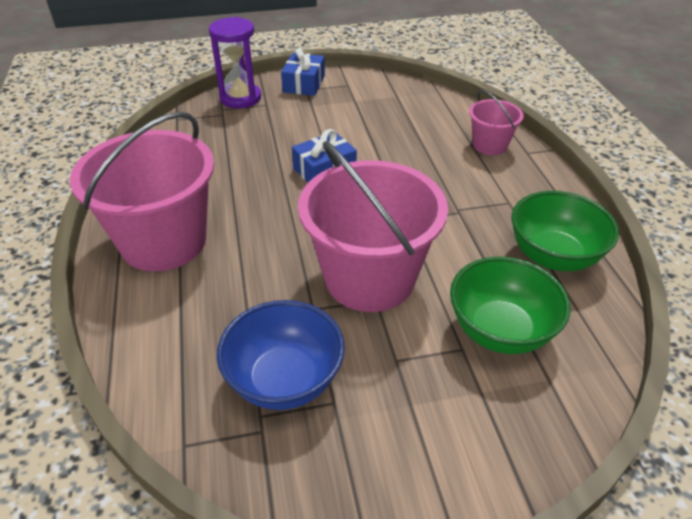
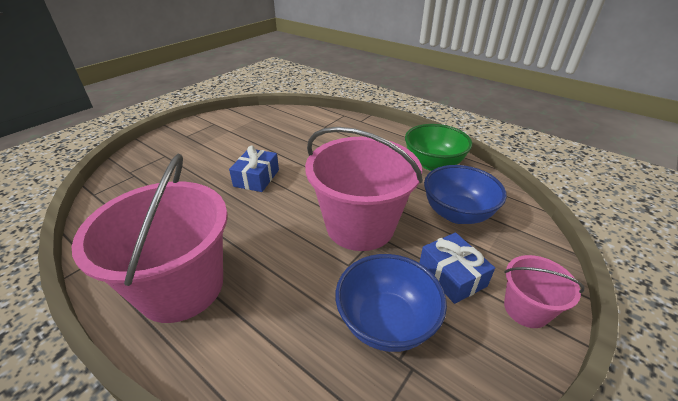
camera: 40 degrees left, 5 degrees down
purple hourglass [209,17,261,108] -> none
blue gift [281,48,325,96] -> blue gift moved to [419,232,495,304]
green bowl [450,257,570,354] -> blue bowl [424,165,507,224]
pink bucket [469,90,524,155] -> pink bucket moved to [504,255,584,328]

